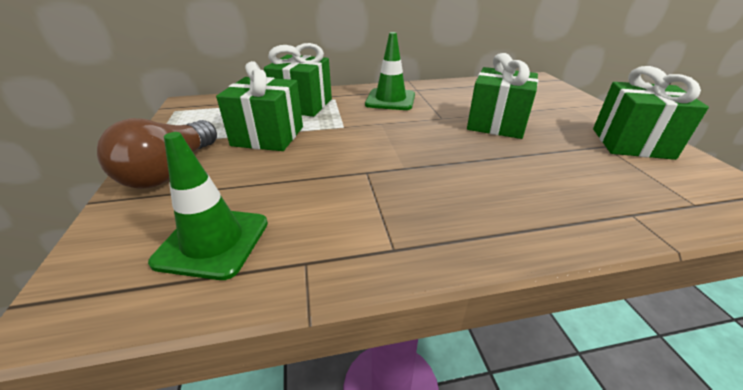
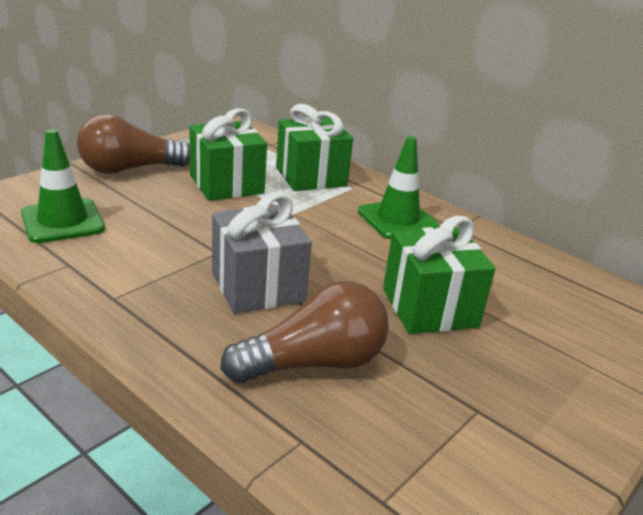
camera: 50 degrees right, 5 degrees down
green gift [593,66,709,160] -> none
none -> grey gift [212,193,312,314]
none -> brown light bulb [220,281,389,383]

